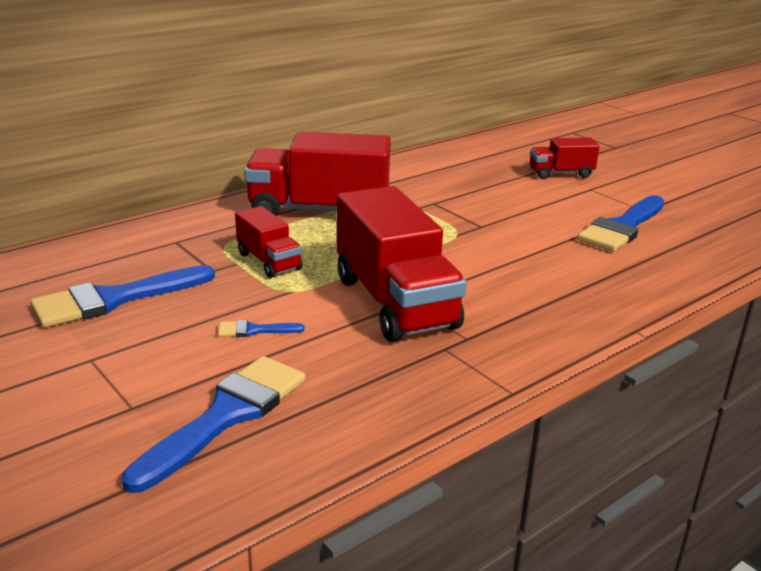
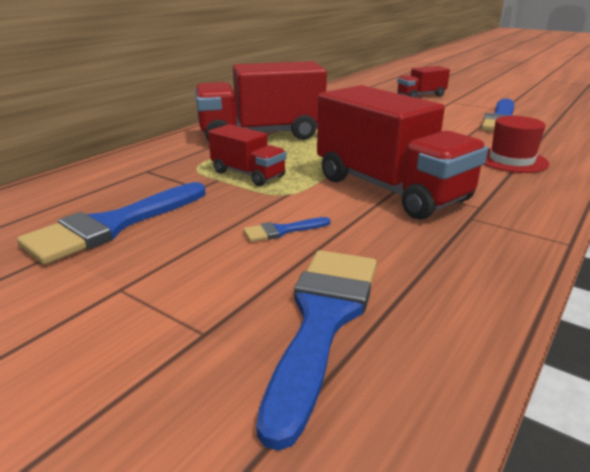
camera: 15 degrees left, 0 degrees up
none -> red hat [484,116,549,173]

